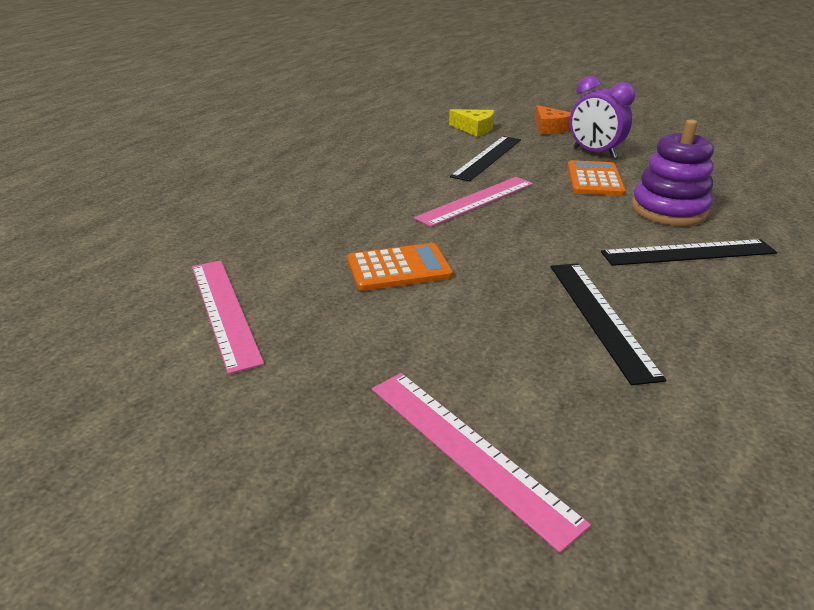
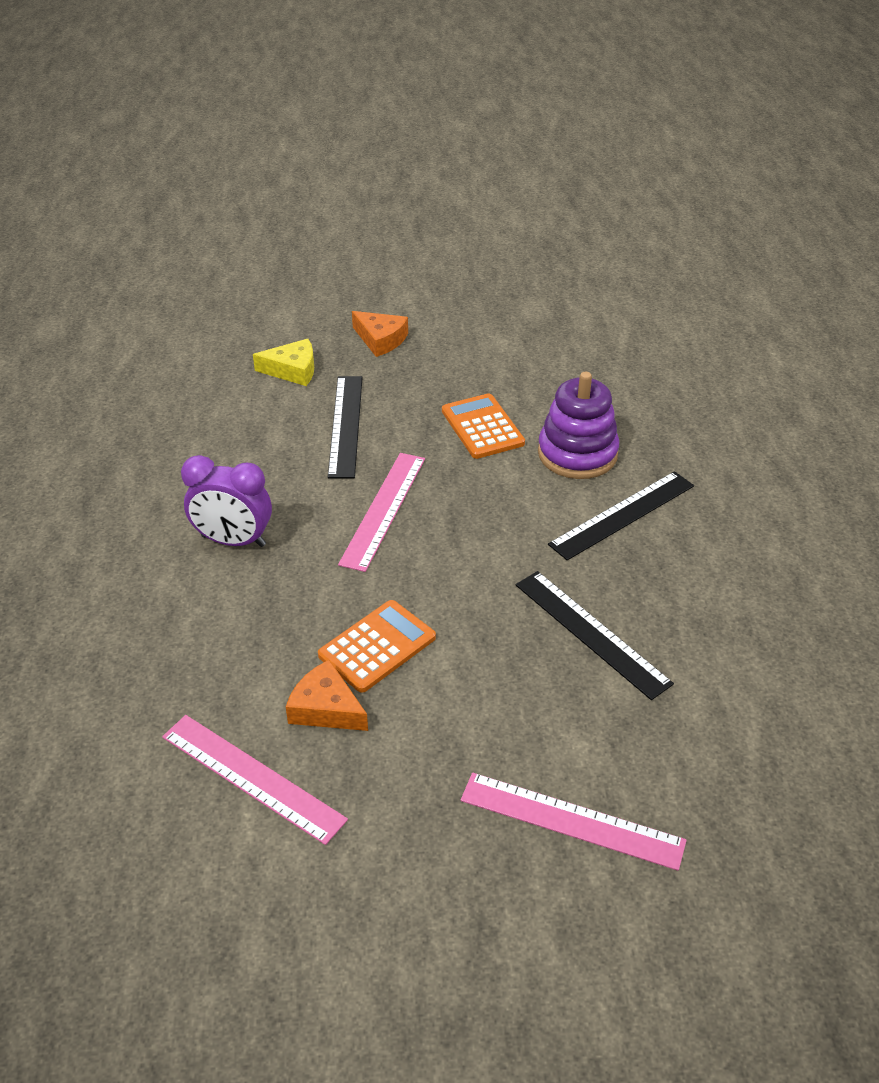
camera: 30 degrees left, 10 degrees up
purple clock [570,76,635,158] -> purple clock moved to [181,455,272,547]
none -> orange cheese [286,660,368,731]

